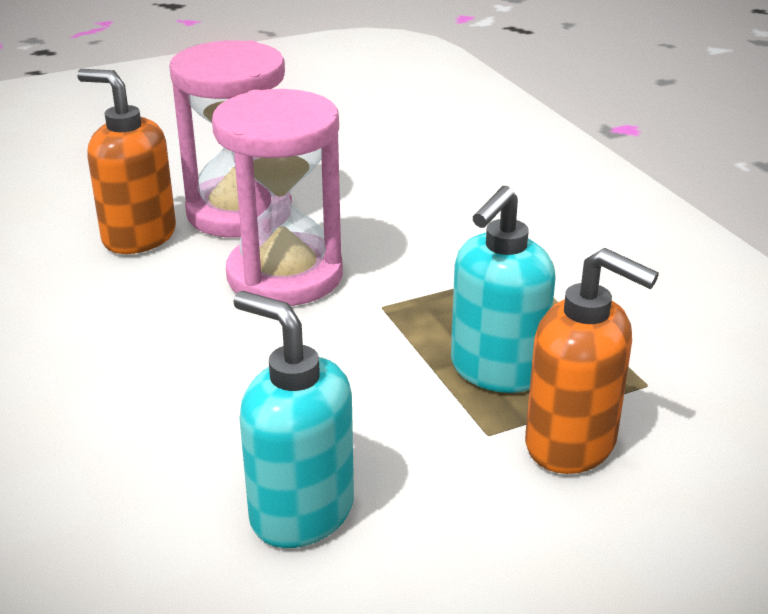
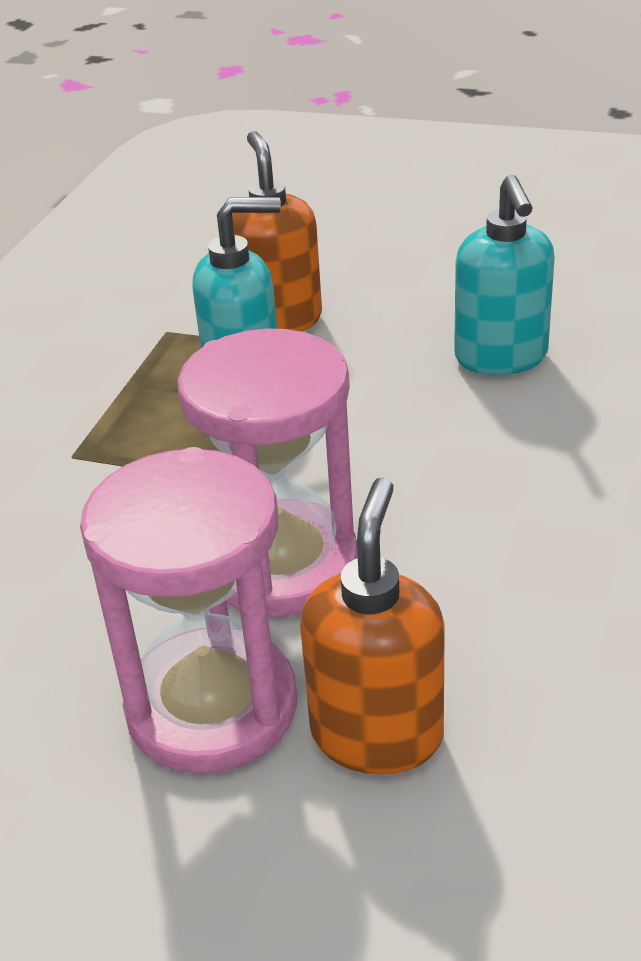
camera: 135 degrees left, 5 degrees up
orange soap dispenser [77,69,176,254] -> orange soap dispenser turned 150 degrees counterclockwise [300,477,445,775]

